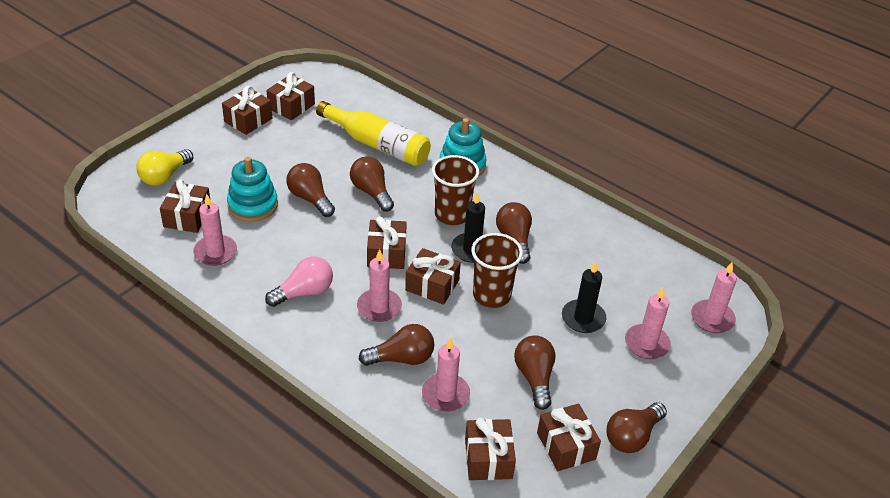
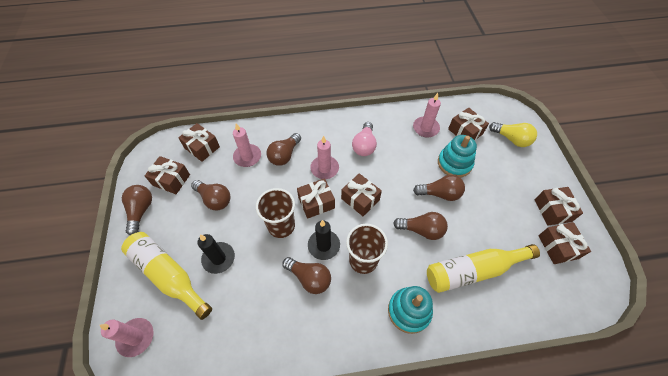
camera: 135 degrees right, 15 degrees up
yellow light bulb [136,149,193,186] -> yellow light bulb turned 135 degrees clockwise [489,122,537,147]
pink candle [625,287,671,359] -> yellow bottle [121,232,212,320]

